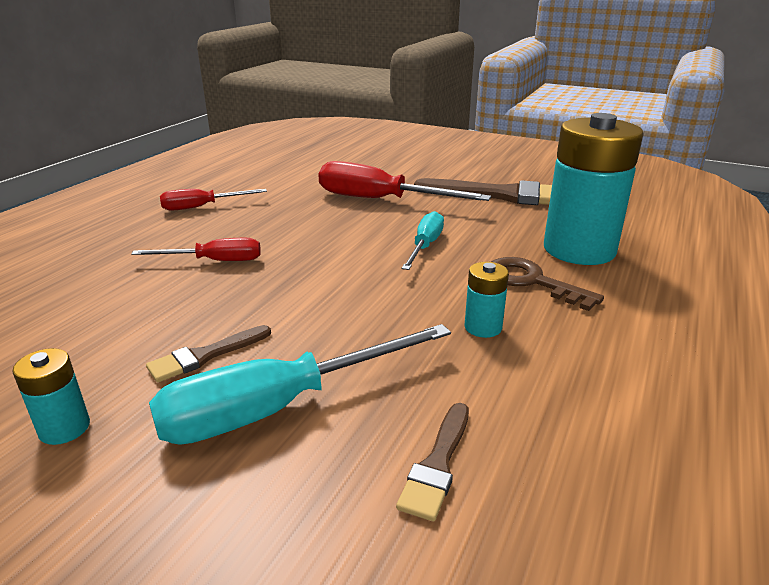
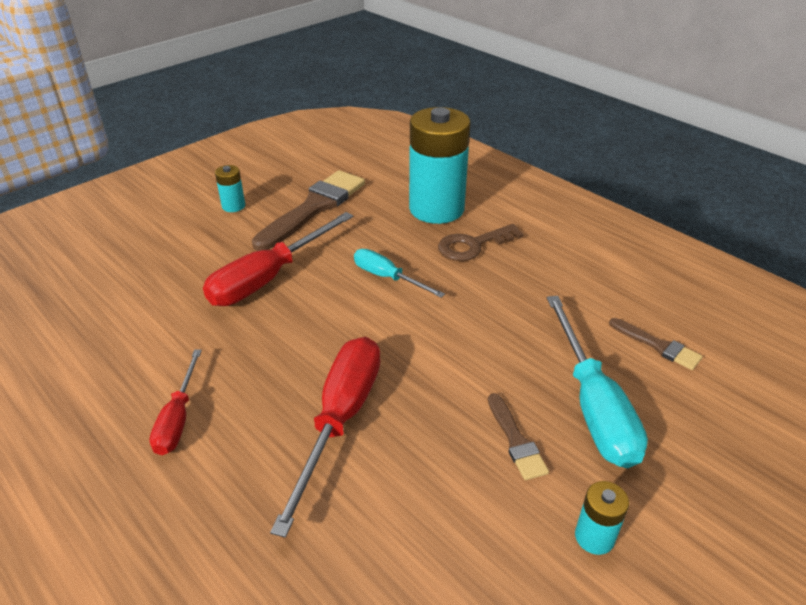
camera: 70 degrees left, 10 degrees up
red screwdriver [131,238,261,261] -> red screwdriver [270,337,380,538], size x1.73
turquoise battery [464,262,509,338] -> turquoise battery moved to [215,165,245,212]

